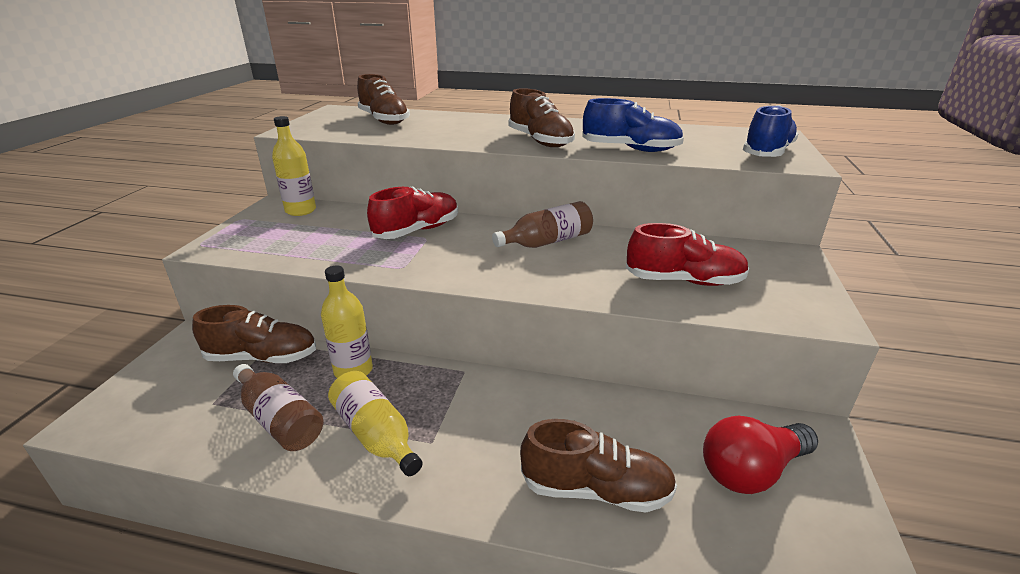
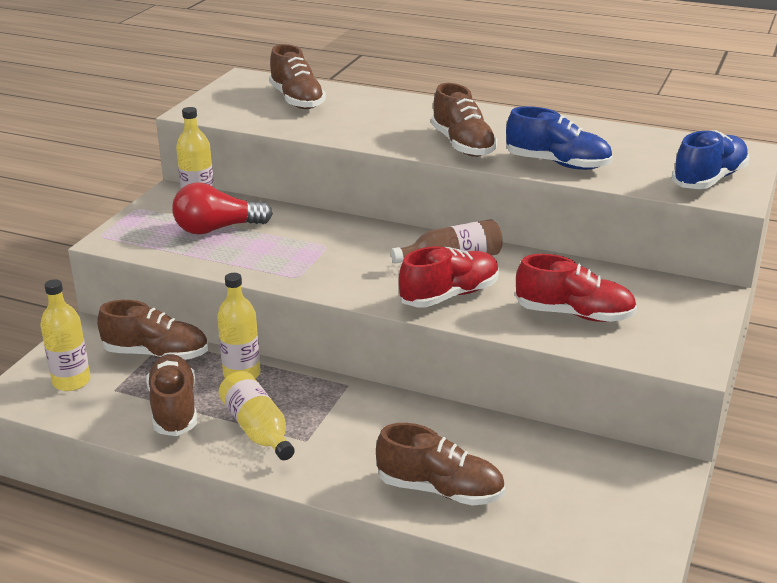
camera: 10 degrees right, 0 degrees up
brown bottle [233,364,323,451] -> brown shoe [146,354,197,436]
red shoe [367,187,458,239] -> red shoe moved to [399,246,499,307]
red light bulb [703,415,818,494] -> red light bulb moved to [172,182,273,235]
none -> yellow bottle [40,279,91,391]

